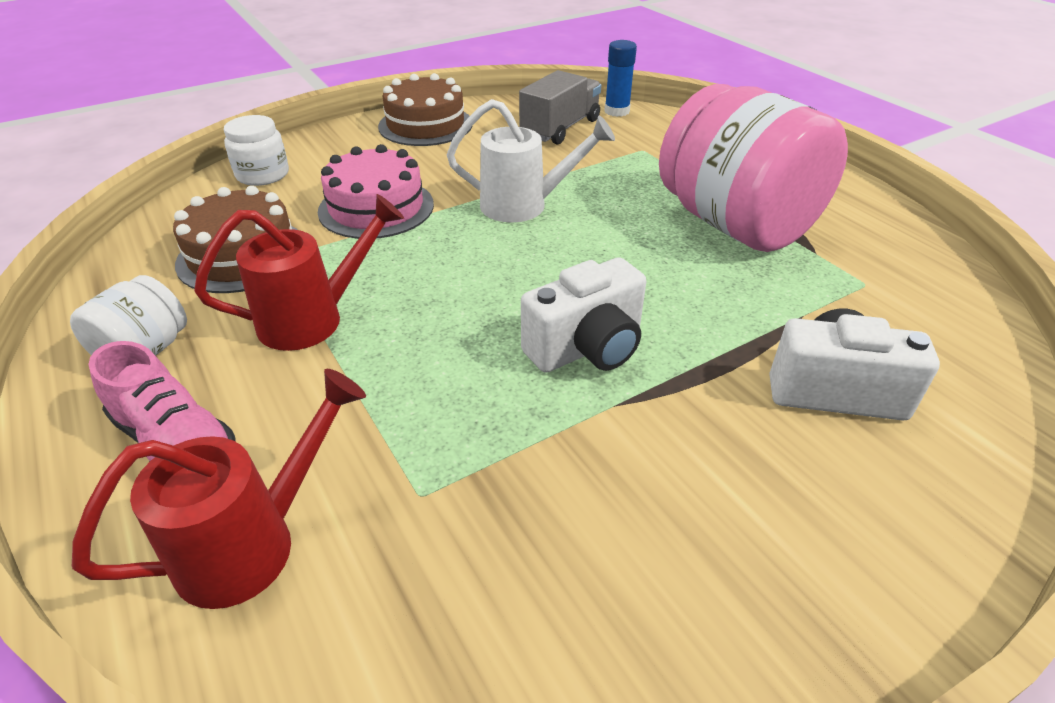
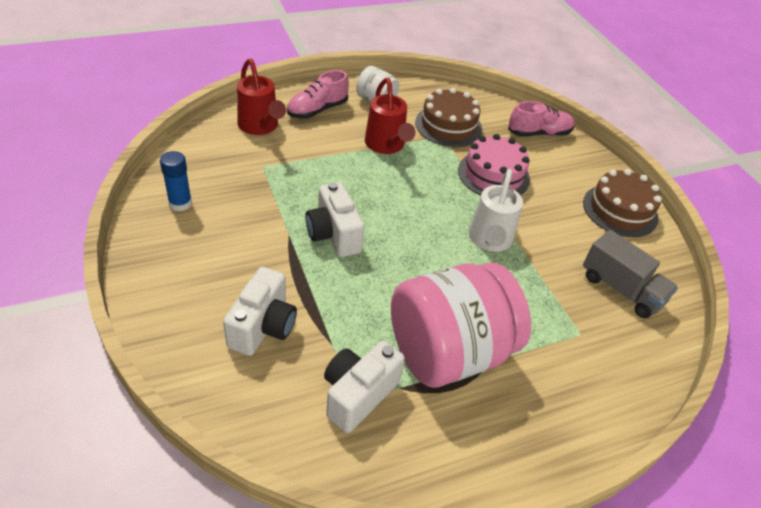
camera: 95 degrees right, 5 degrees up
white jar [224,115,289,186] -> pink shoe [508,101,575,137]
blue glue stick [604,40,637,117] -> blue glue stick moved to [160,151,192,212]
none -> white camera [324,341,405,433]

